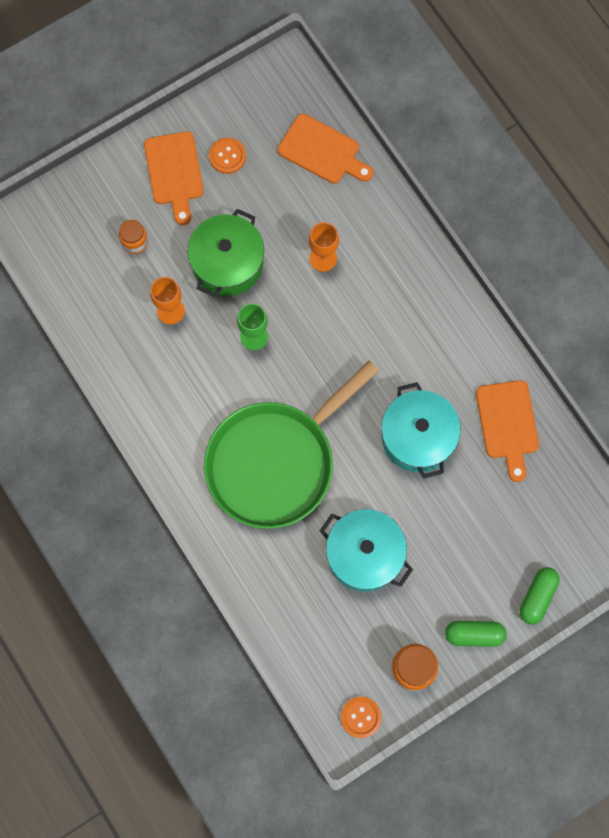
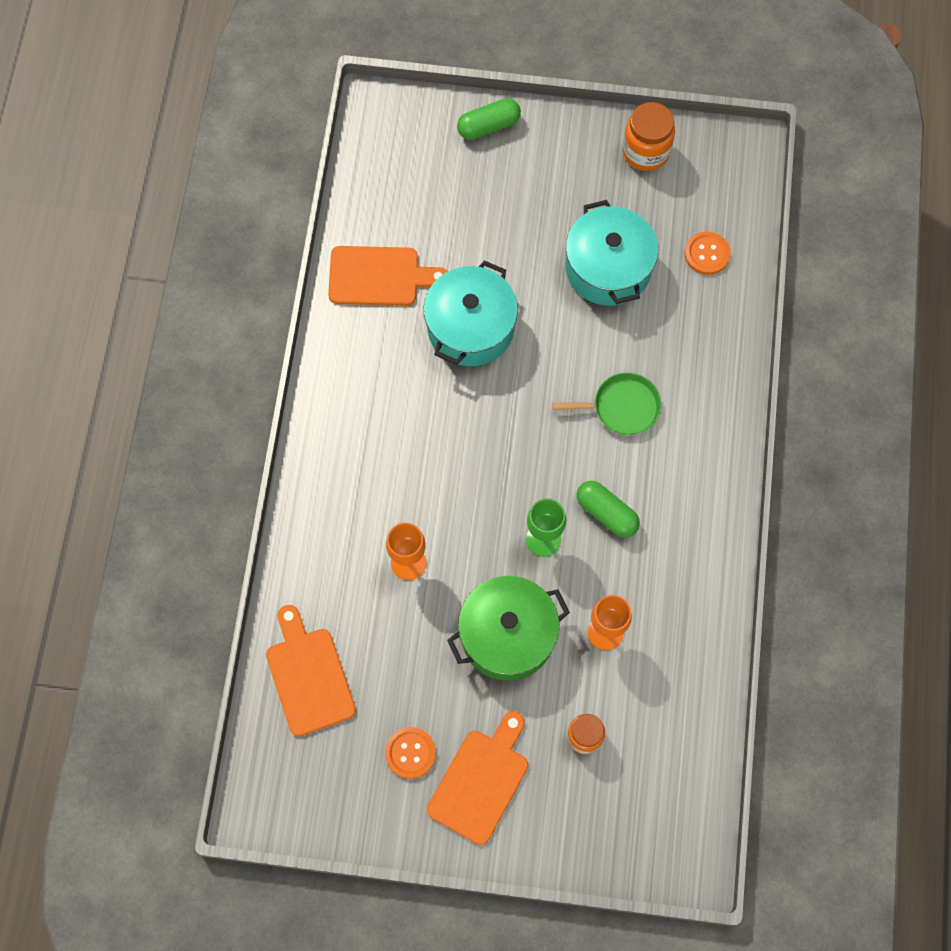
camera: 140 degrees left, 5 degrees down
green pan [204,361,379,529] -> green pan [552,373,661,435], size x0.43
orange button [341,696,382,738] -> orange button moved to [684,232,731,275]
green capsule [445,621,507,647] -> green capsule moved to [577,481,640,538]
orange cutting board [476,380,539,482] -> orange cutting board turned 60 degrees clockwise [328,246,448,306]

